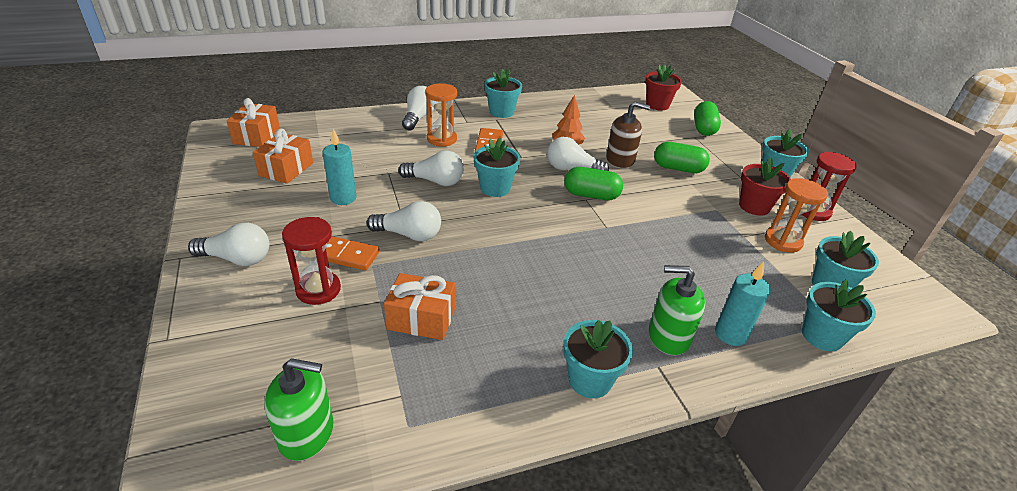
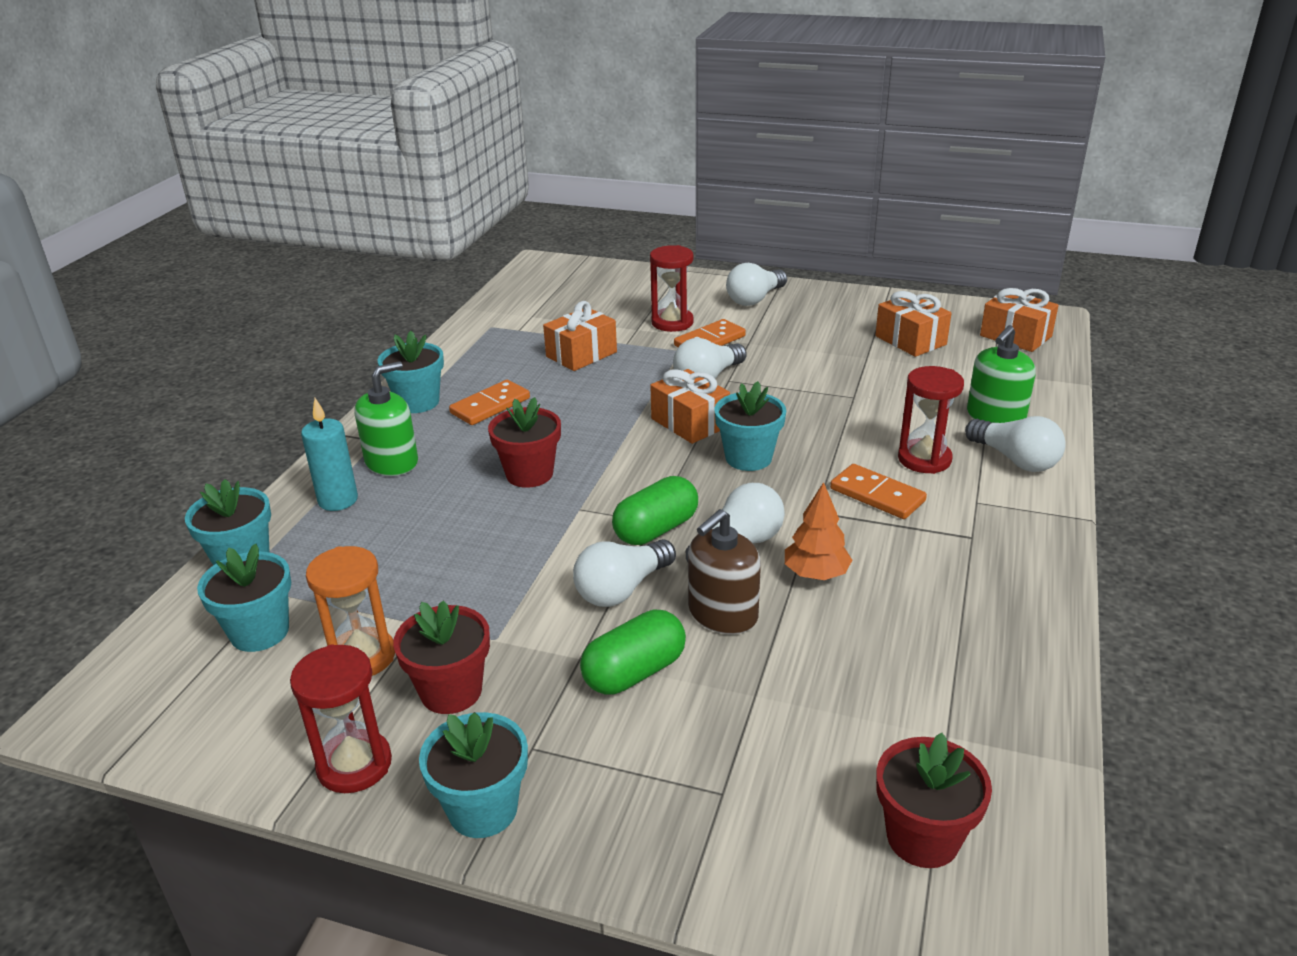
camera: 130 degrees right, 5 degrees down
green soap dispenser [264,358,333,461] -> green soap dispenser moved to [967,325,1036,423]
turquoise candle [322,129,356,205] -> none
white light bulb [398,151,464,186] -> white light bulb moved to [573,539,676,607]
orange hourglass [425,84,457,147] -> red hourglass [898,366,964,474]
turquoise flower pot [485,68,522,118] -> none
green capsule [694,101,721,136] -> none
none -> orange domino [449,380,530,425]
none -> red flower pot [488,397,561,488]
none -> orange gift [650,369,730,444]

